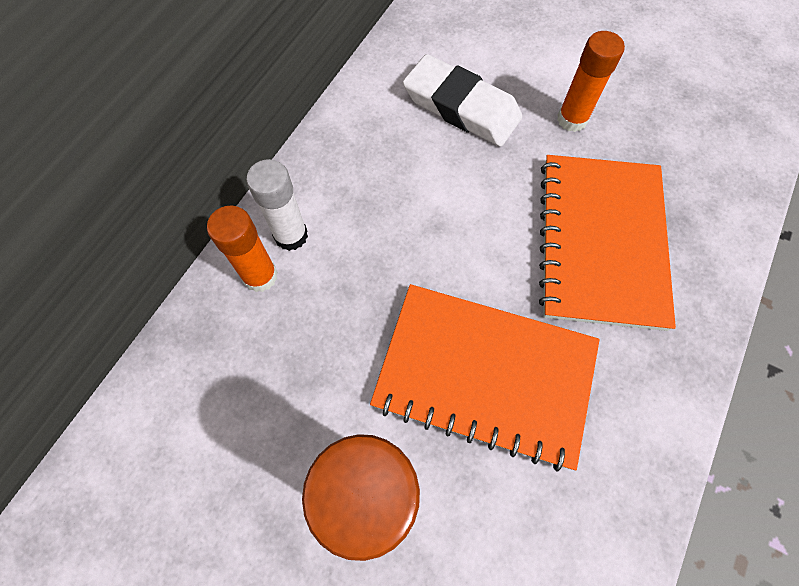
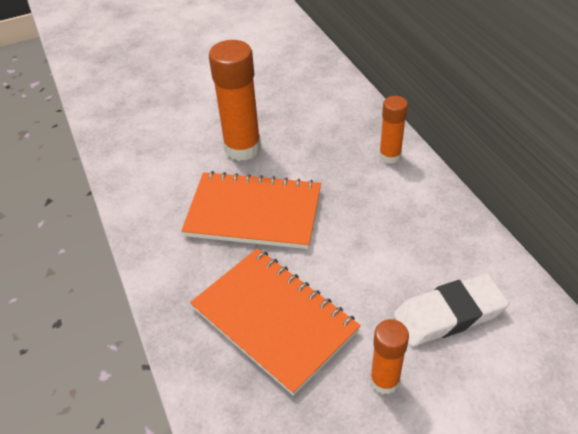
camera: 130 degrees right, 20 degrees down
white glue stick [246,159,308,251] -> none
orange notebook [370,284,600,471] -> orange notebook turned 45 degrees clockwise [181,171,321,249]

